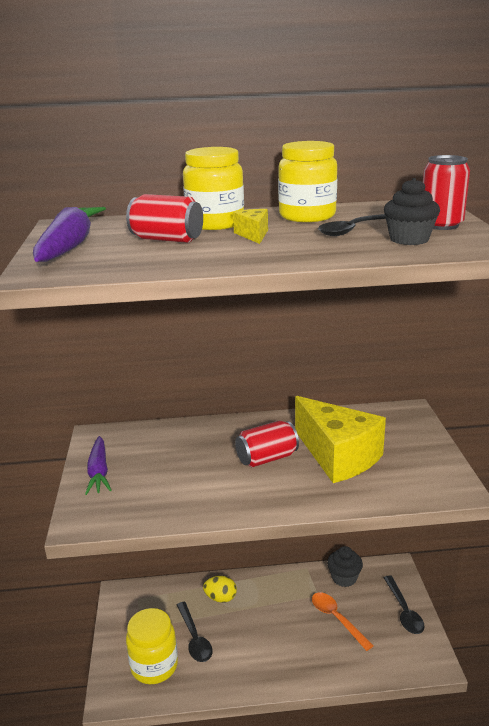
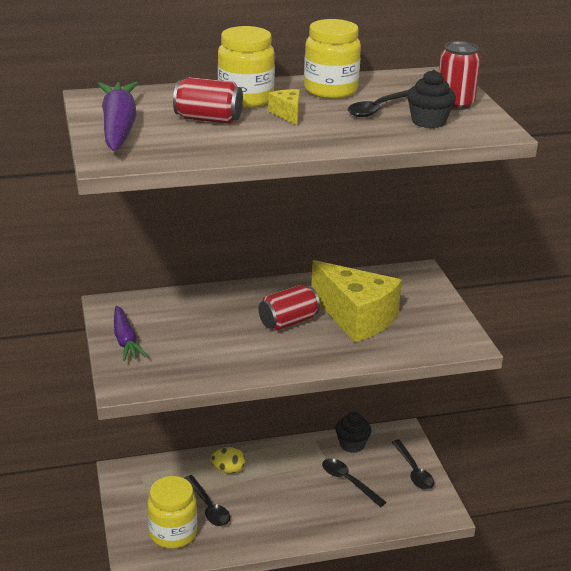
camera: 10 degrees left, 5 degrees up
orange spoon [312,592,374,651] -> black spoon [322,458,387,507]

